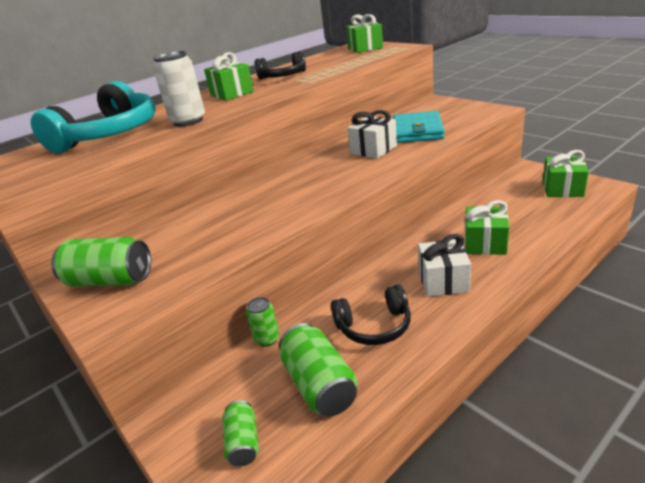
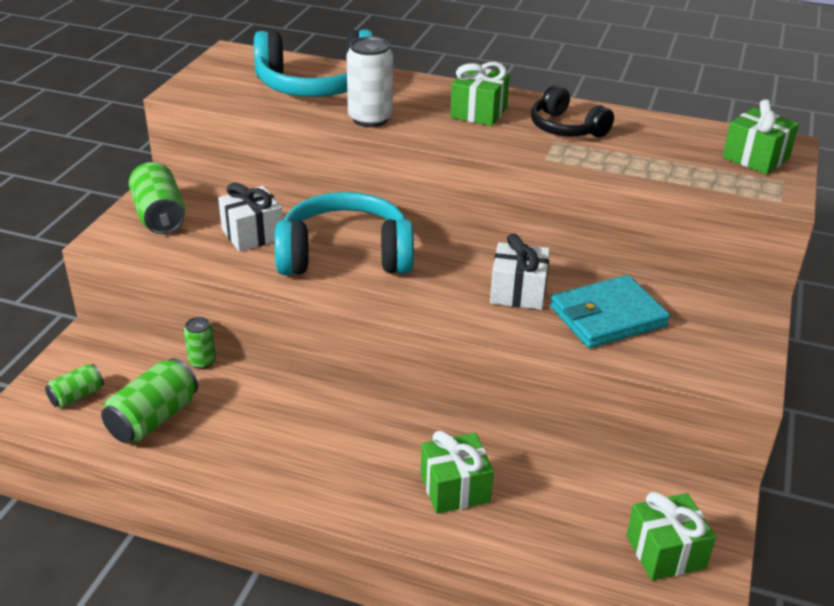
camera: 55 degrees right, 5 degrees up
black headphones [331,285,411,345] -> none
white gift [418,234,471,297] -> white gift moved to [218,183,283,252]
none -> turquoise headphones [274,192,414,275]

